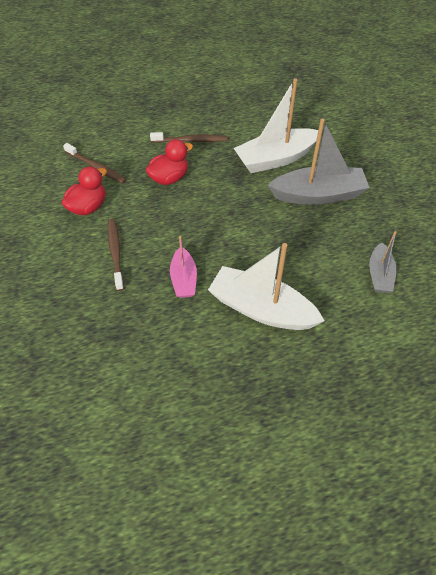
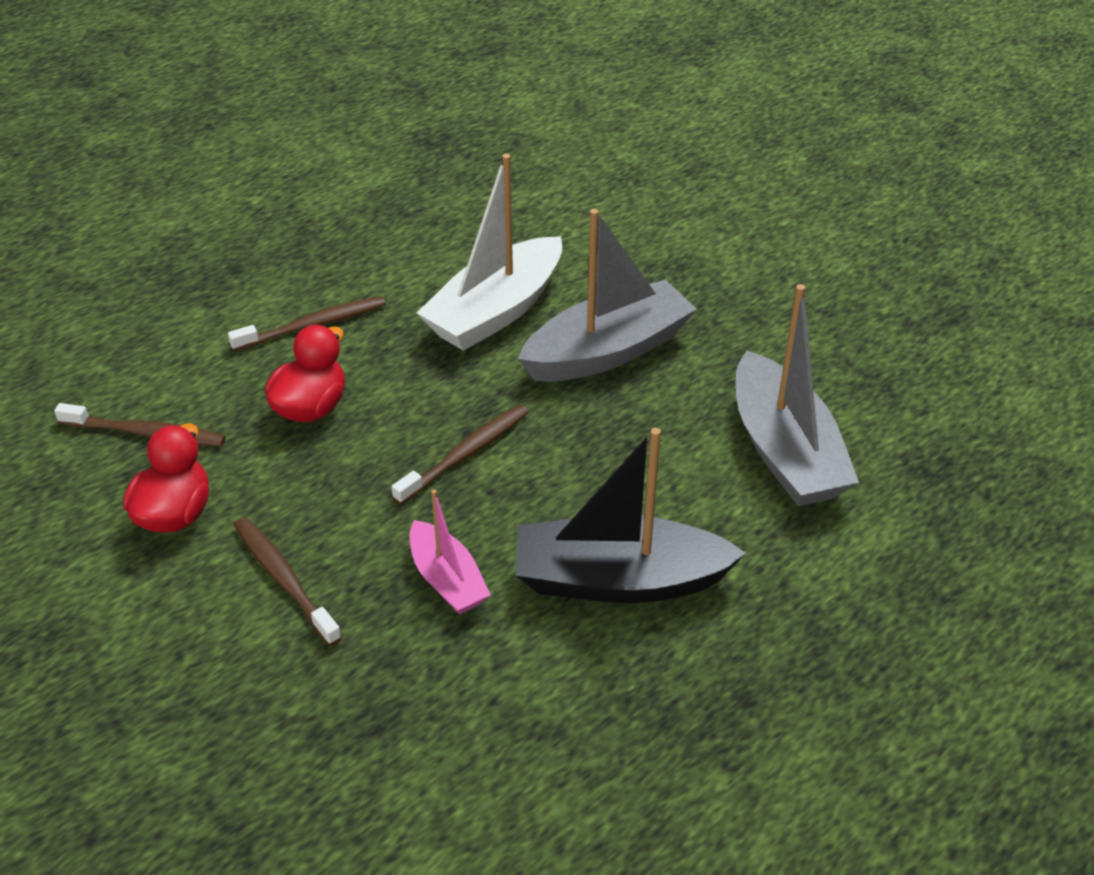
camera: 25 degrees left, 10 degrees down
white boat [208,243,324,330] -> black boat [515,428,746,603]
grey boat [369,231,397,293] -> grey boat [736,284,859,506], size x1.79
none -> brown toothbrush [391,405,529,505]

